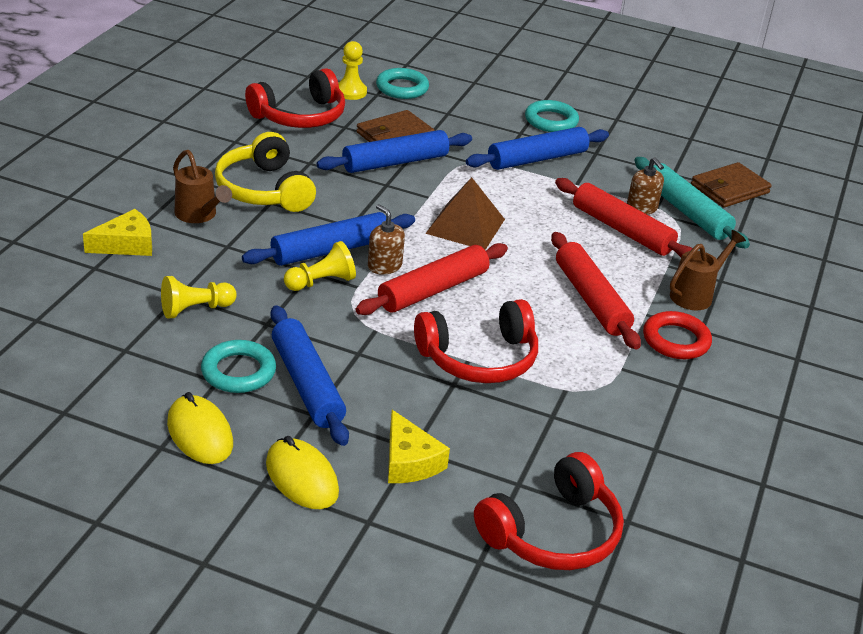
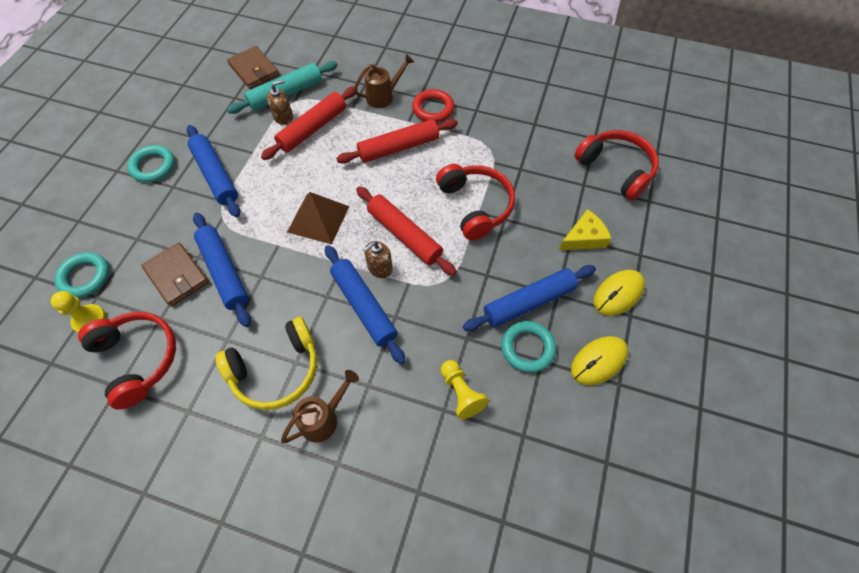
camera: 90 degrees left, 25 degrees up
yellow cheese [83,209,152,256] -> none
yellow pawn [284,241,356,291] -> none
brown watering can [670,230,746,310] -> brown watering can turned 105 degrees clockwise [353,54,414,108]

